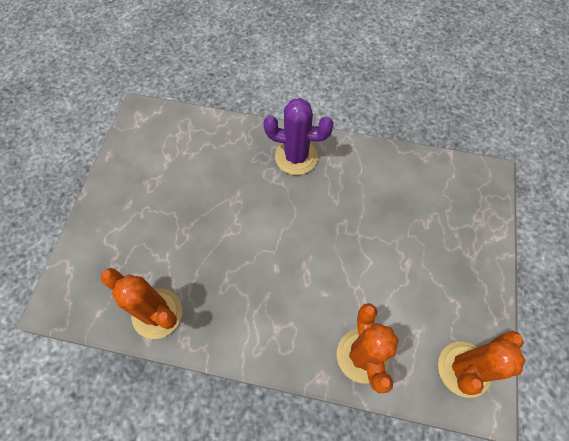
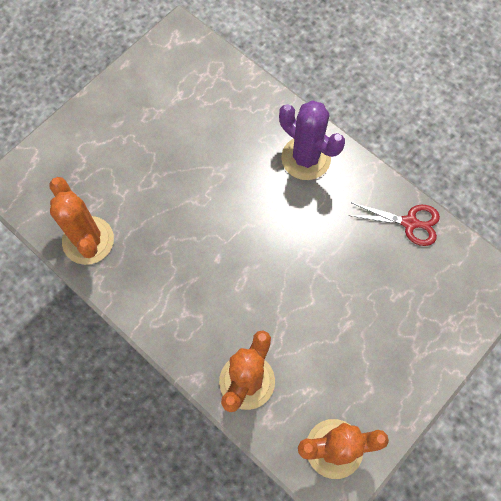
camera: 30 degrees right, 5 degrees up
none -> red scissors [348,203,440,246]

